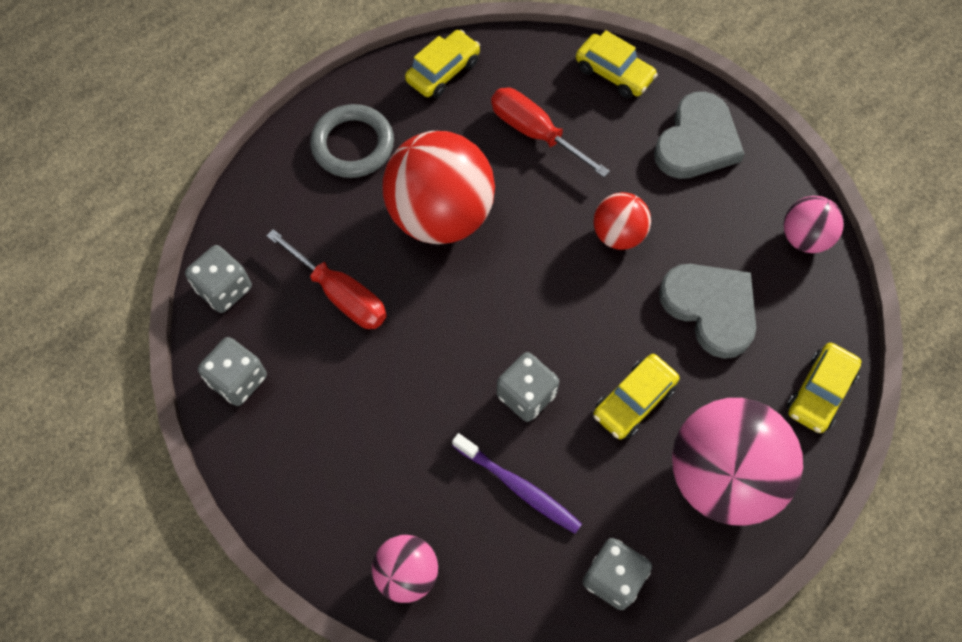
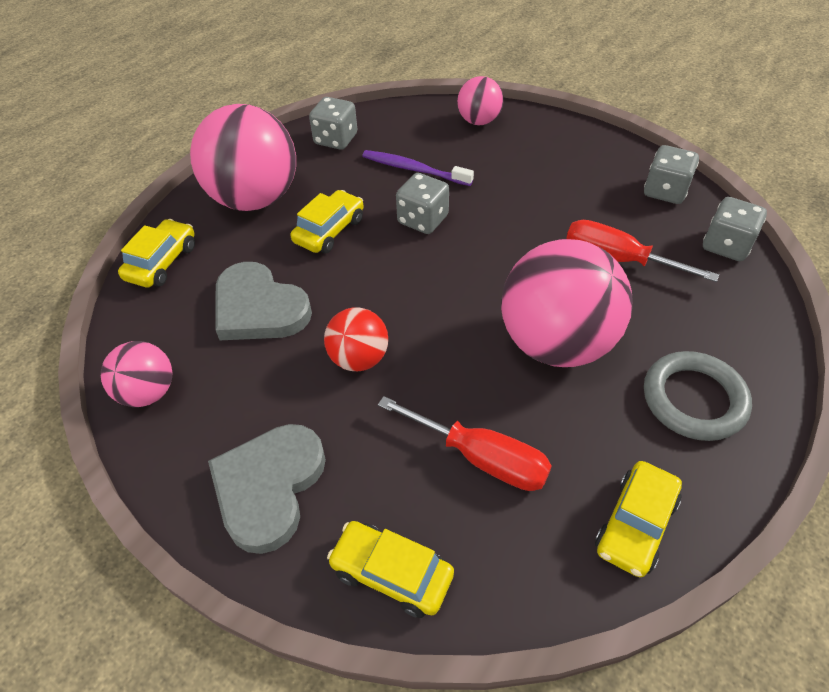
camera: 170 degrees right, 15 degrees down
red ball [383,131,495,244] -> pink ball [501,239,632,367]

